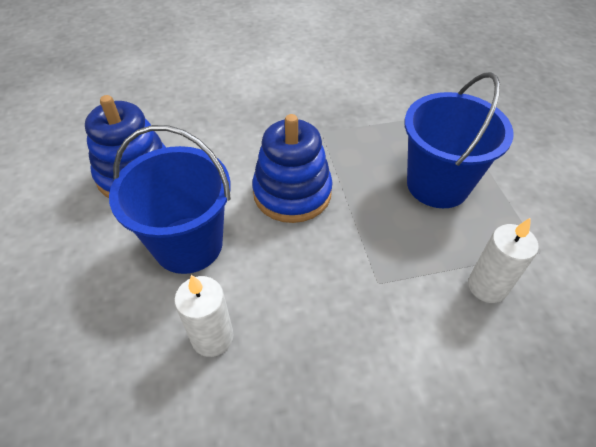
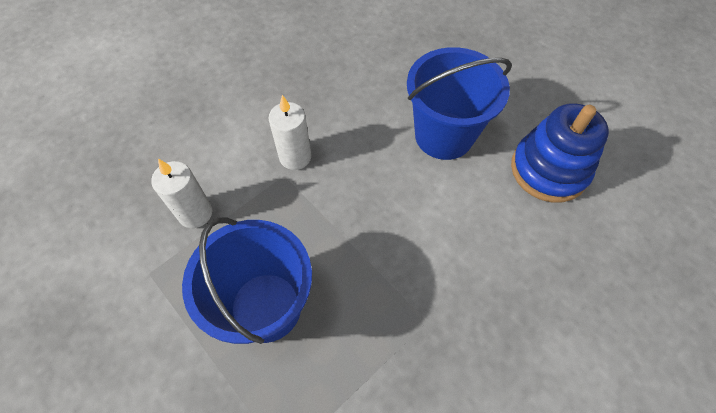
camera: 150 degrees right, 10 degrees up
white candle [174,275,234,357] -> white candle moved to [268,95,311,170]
blue stacking toy [252,114,333,223] -> none

